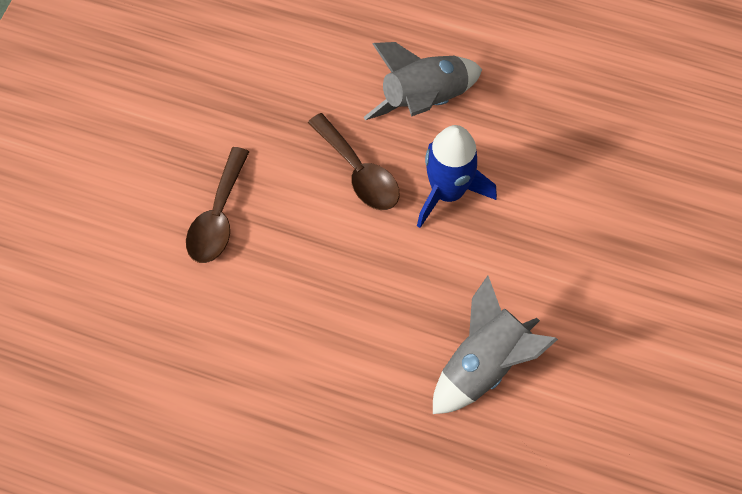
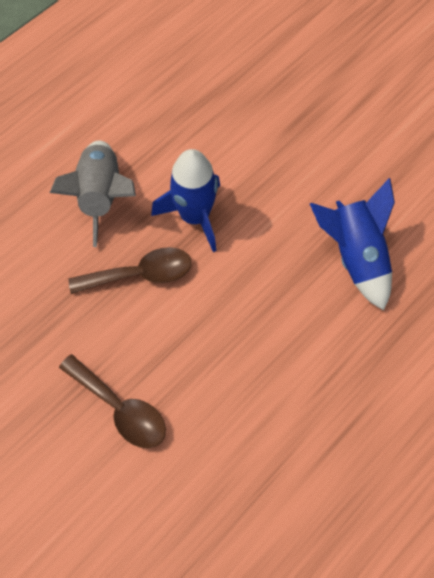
camera: 65 degrees left, 0 degrees up
grey rocket [433,276,558,414] -> blue rocket [310,178,395,310]

